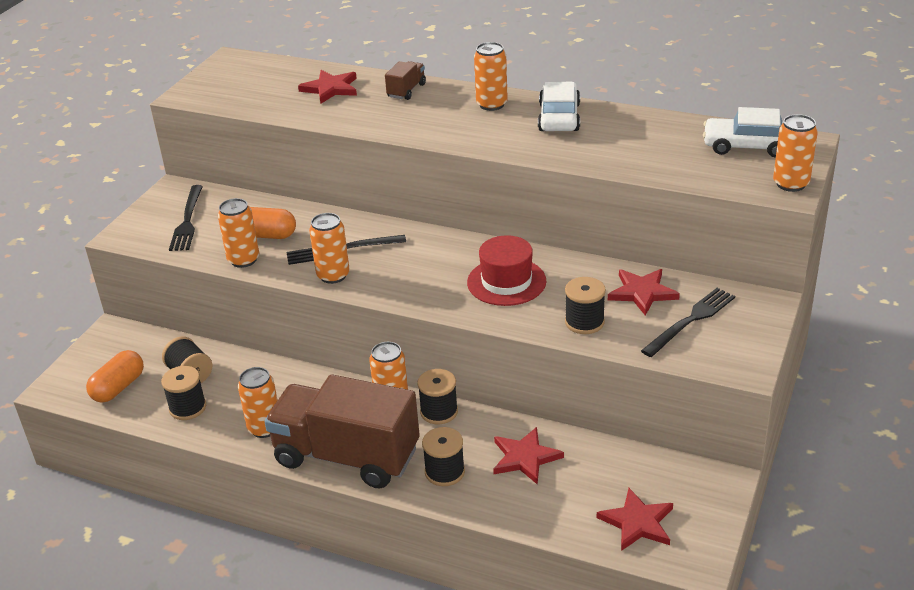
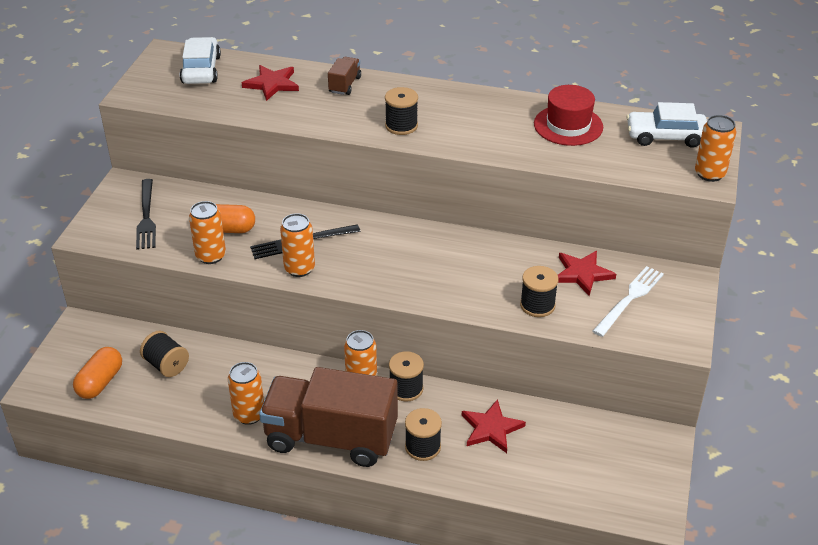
camera: 10 degrees left, 5 degrees up
black spool [161,366,206,420] -> black spool moved to [385,87,418,135]
red hat [467,235,547,306] -> red hat moved to [534,85,603,146]
orange can [474,42,508,111] -> none
white car [538,82,580,131] -> white car moved to [180,37,221,84]
red star [597,488,673,551] -> none
black fork [641,288,735,357] -> white fork [592,266,664,337]

